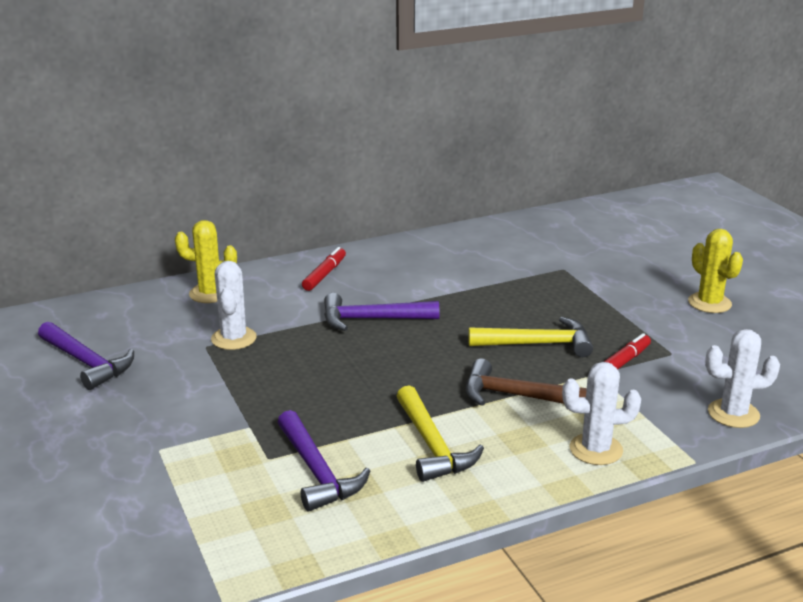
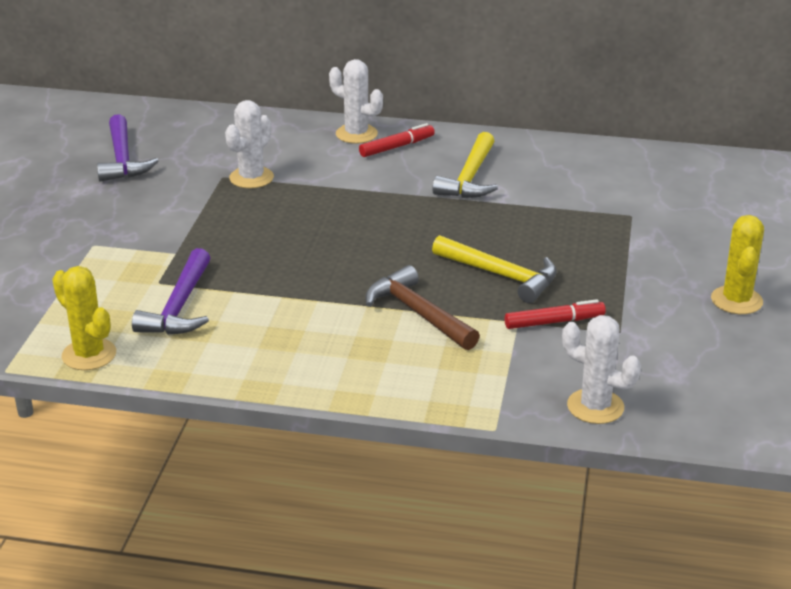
camera: 35 degrees right, 5 degrees up
yellow cactus [175,220,237,303] -> yellow cactus moved to [52,266,116,370]
purple hammer [324,293,439,331] -> none
yellow hammer [397,385,484,482] -> yellow hammer moved to [432,132,498,198]
white cactus [562,362,641,465] -> white cactus moved to [329,59,383,144]

